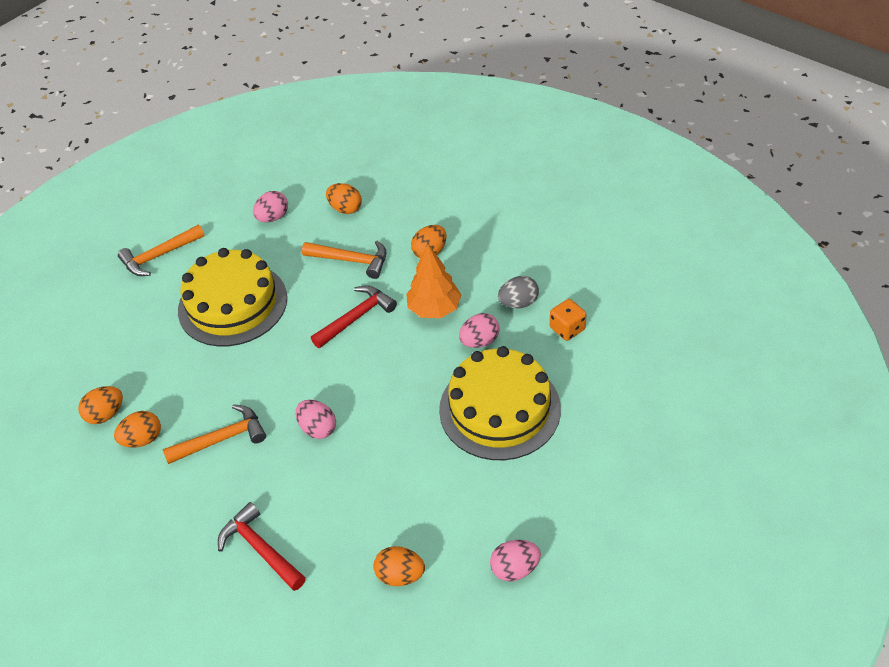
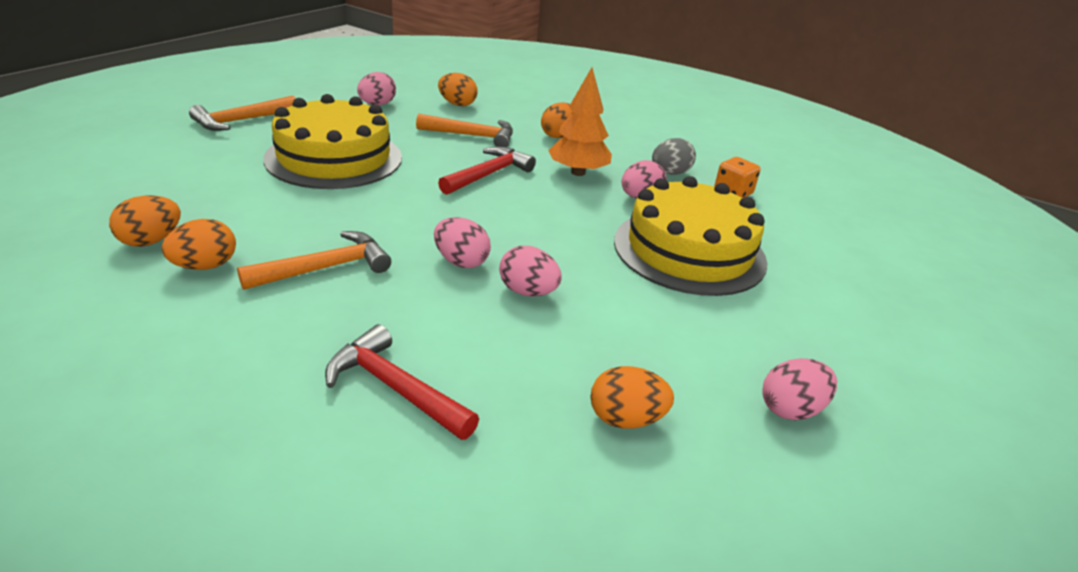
camera: 15 degrees left, 15 degrees down
none -> pink egg [499,246,562,297]

